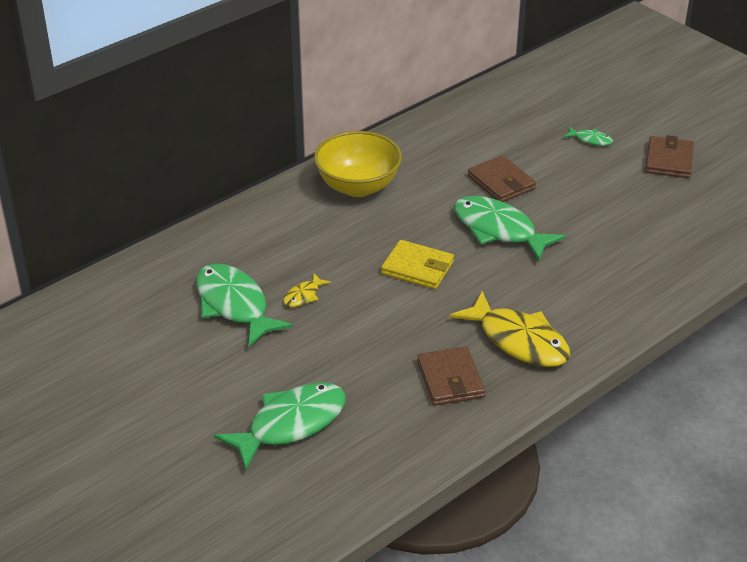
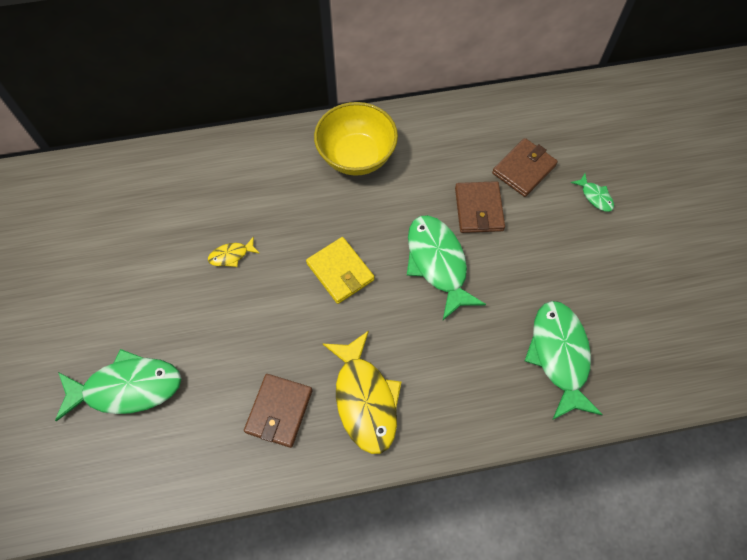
camera: 30 degrees right, 25 degrees up
green fish [196,264,293,347] -> green fish moved to [525,301,603,420]
brown wallet [645,135,694,178] -> brown wallet moved to [492,138,558,197]

